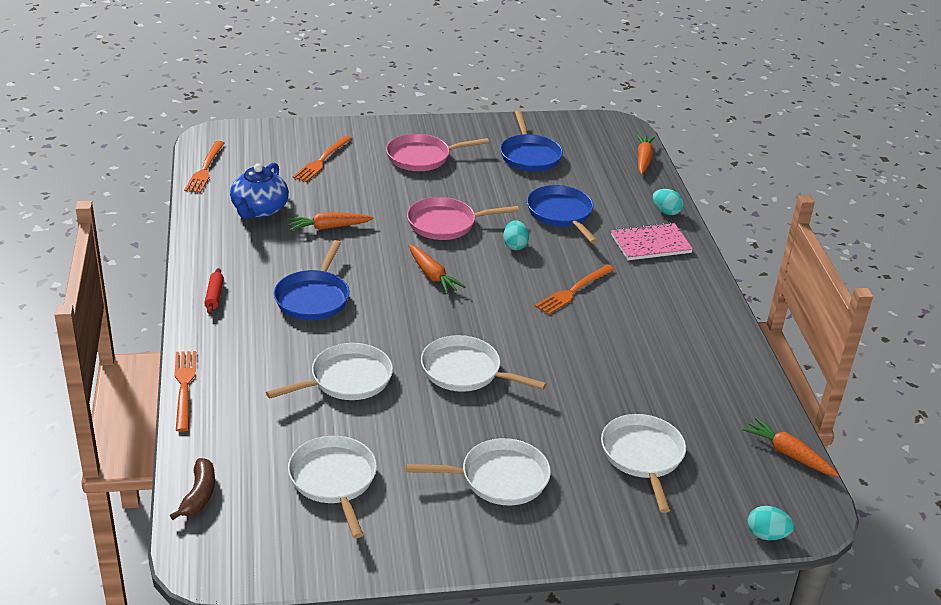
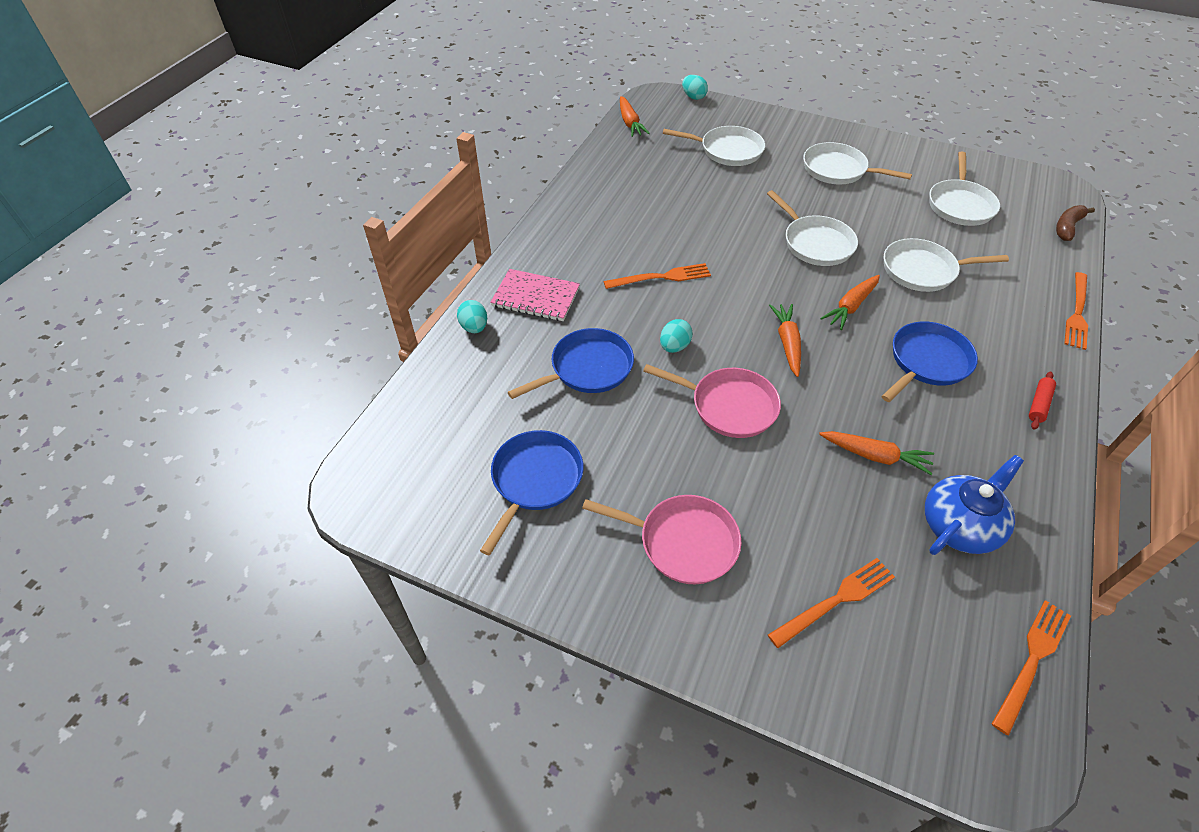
camera: 145 degrees left, 15 degrees up
blue pan [527,185,598,243] -> blue pan turned 135 degrees counterclockwise [508,328,634,399]
white pan [601,414,686,513] -> white pan turned 105 degrees counterclockwise [663,126,765,166]
orange carrot [636,134,655,174] -> orange carrot moved to [820,275,880,330]

